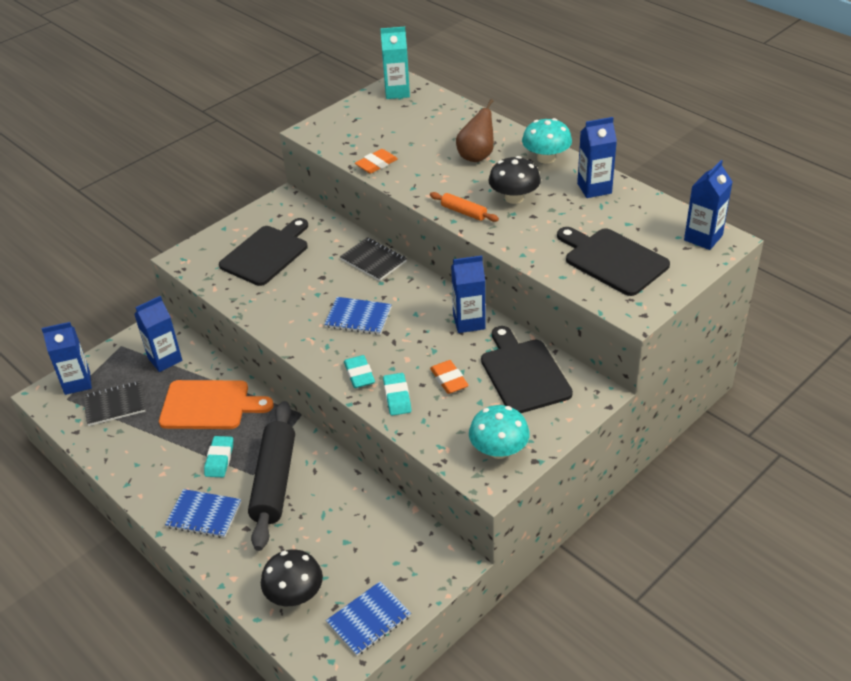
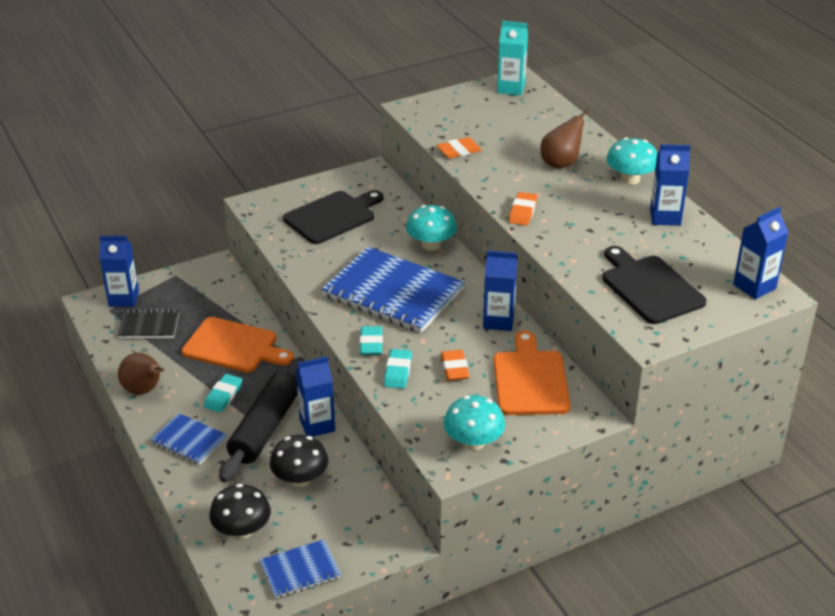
camera: 15 degrees right, 5 degrees down
blue carton [134,296,182,372] -> blue carton moved to [296,356,335,437]
blue notebook [324,297,392,335] -> blue notebook [322,247,465,333], size x1.98
black notebook [340,237,407,281] -> turquoise mushroom [406,205,457,251]
orange rolling pin [430,192,499,222] -> orange eraser [509,192,537,226]
black cutting board [481,326,573,413] -> orange cutting board [494,331,571,415]
black mushroom [488,156,541,204] -> black mushroom moved to [270,435,328,487]
none -> brown pear [118,353,164,395]

